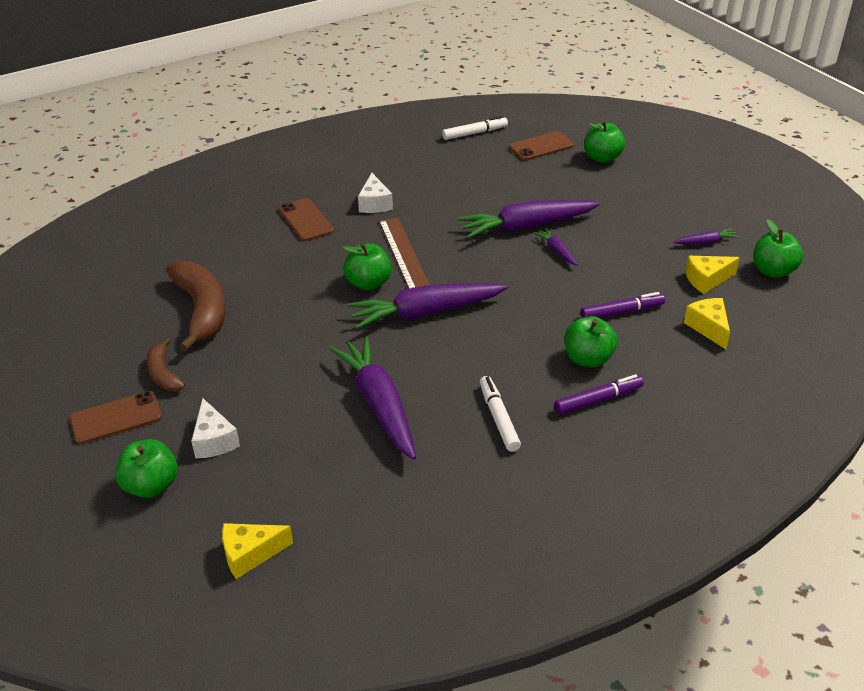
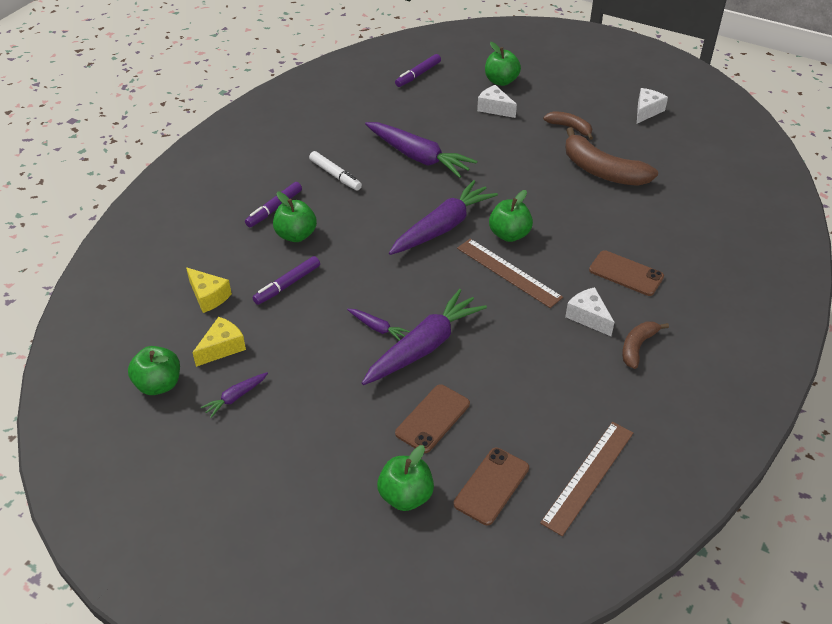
camera: 150 degrees right, 5 degrees up
brown phone [70,391,162,444] -> brown phone moved to [395,384,470,453]
yellow cheese [222,523,293,579] -> purple marker [395,54,441,87]
white marker [442,116,508,140] -> brown ruler [540,422,633,536]
none -> brown banana [622,322,669,369]
none -> white cheese [637,88,668,123]

